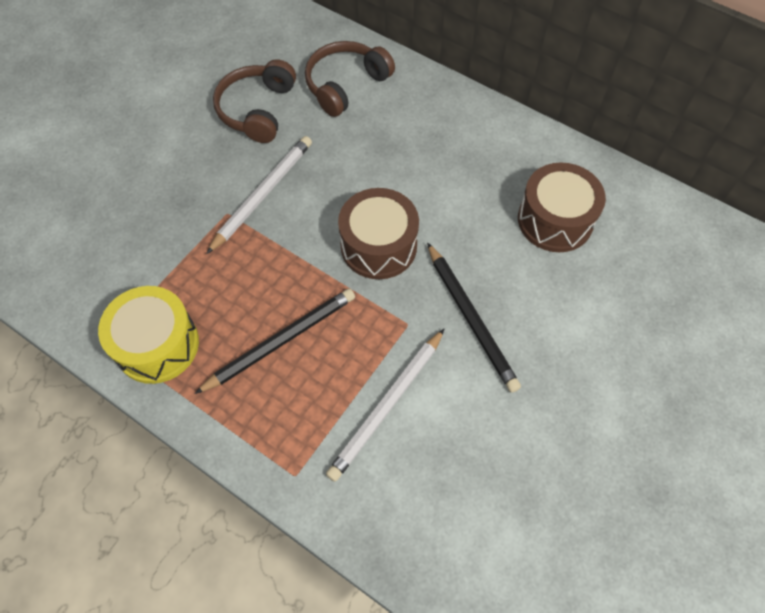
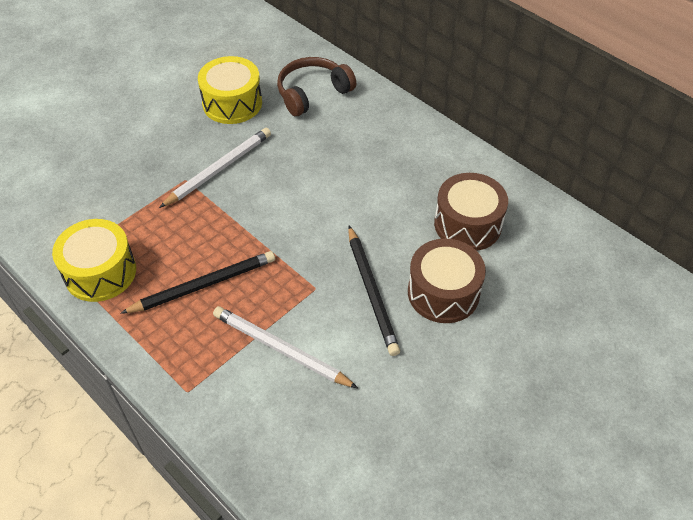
camera: 10 degrees right, 10 degrees down
brown headphones [213,59,296,143] -> yellow drum [198,56,262,124]
white pencil [326,329,444,482] -> white pencil turned 75 degrees clockwise [213,306,358,388]
brown drum [338,188,419,279] -> brown drum moved to [408,239,486,323]

